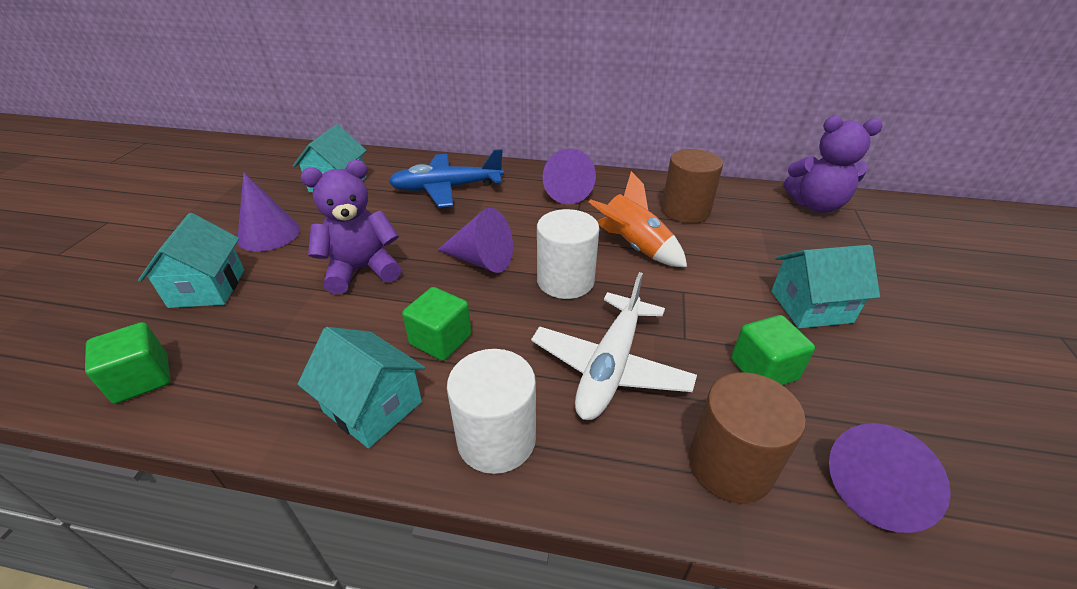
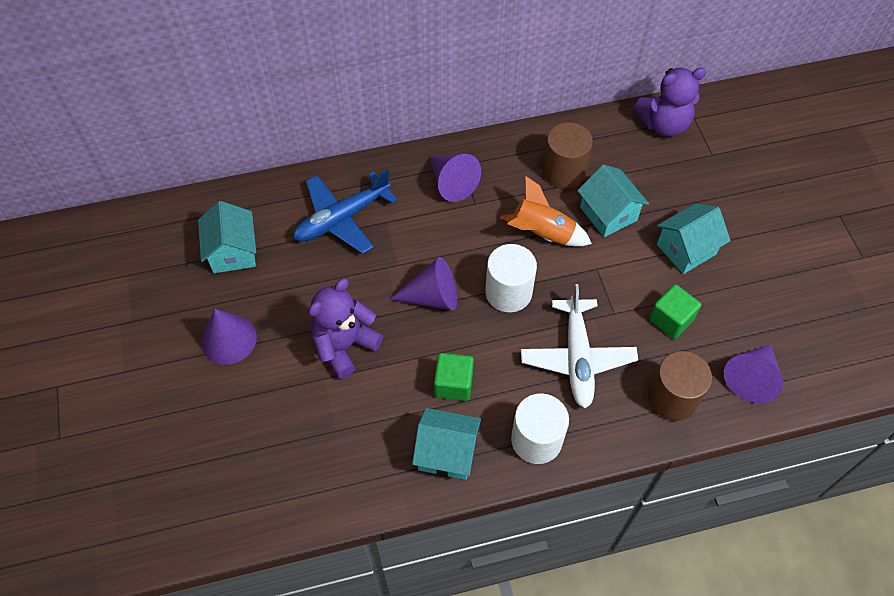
camera: 25 degrees left, 20 degrees up
green cube [85,322,171,404] -> none
turquoise house [138,213,244,308] -> turquoise house moved to [577,165,649,237]

